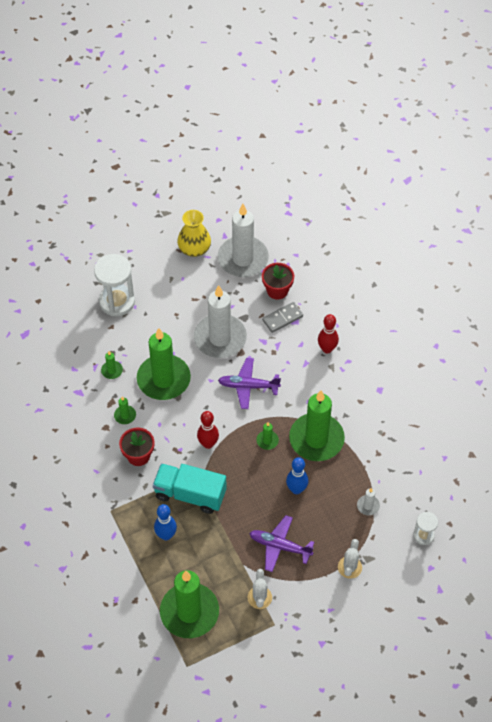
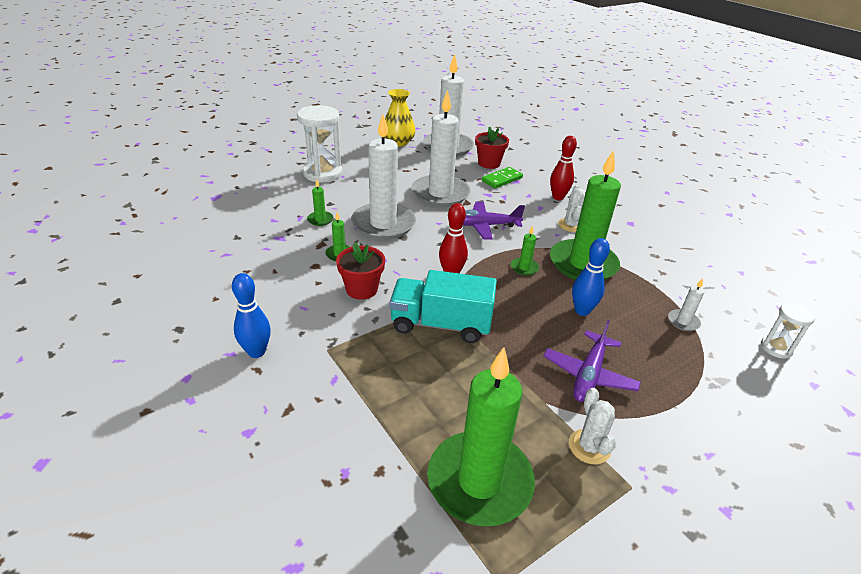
camera: 10 degrees left, 20 degrees down
green candle [137,328,191,400] -> white candle [351,114,416,240]
blue bowling pin [154,504,177,540] -> blue bowling pin moved to [232,273,271,358]
purple plane [249,515,314,572] -> purple plane turned 75 degrees counterclockwise [543,320,641,402]
grey domino [262,302,303,333] -> green domino [482,167,523,188]
white cactus [338,539,362,579] -> white cactus moved to [558,185,586,232]

